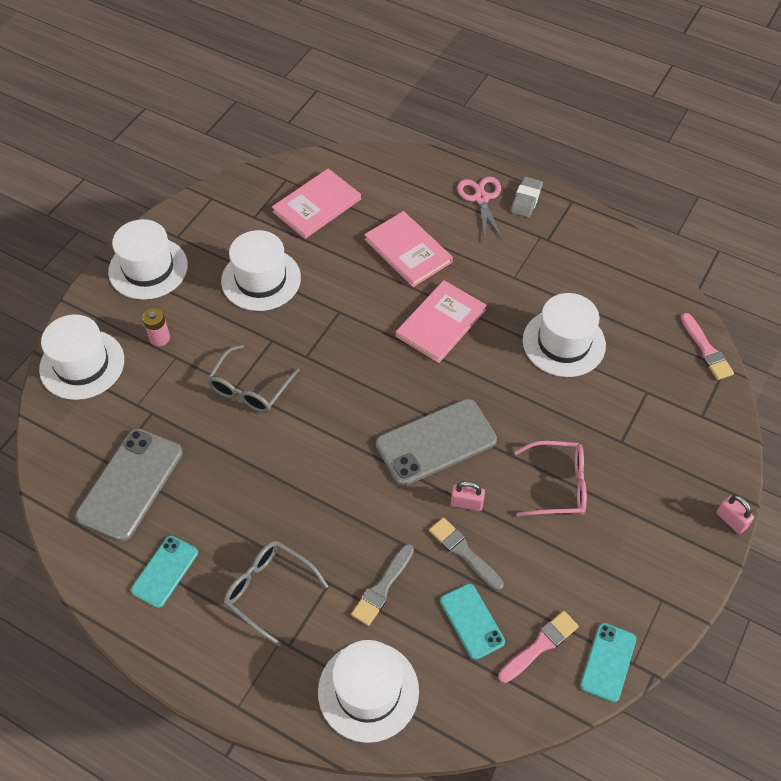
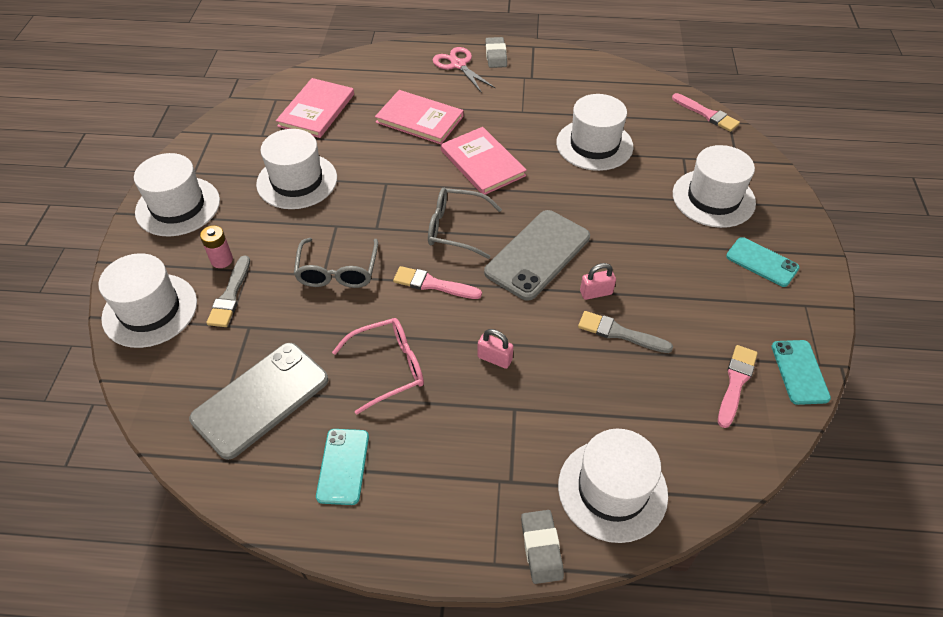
camera: 25 degrees left, 5 degrees down
grey phone [75,428,183,542] -> grey phone turned 45 degrees clockwise [189,343,328,460]
grey glasses [224,541,328,646] -> grey glasses moved to [428,188,502,259]
grey brush [351,544,414,626] -> grey brush moved to [206,255,250,327]
pink book [396,280,487,363] -> pink book turned 45 degrees counterclockwise [441,127,527,195]
turquoise phone [440,583,505,660] -> turquoise phone moved to [726,237,800,287]
pink glasses [514,441,587,516] -> pink glasses moved to [332,318,424,415]
pink padlock [716,495,754,534] -> pink padlock moved to [478,329,514,369]
none -> pink brush [393,266,482,299]
none -> grey eraser [521,510,564,584]
none -> white hat [673,145,756,228]

